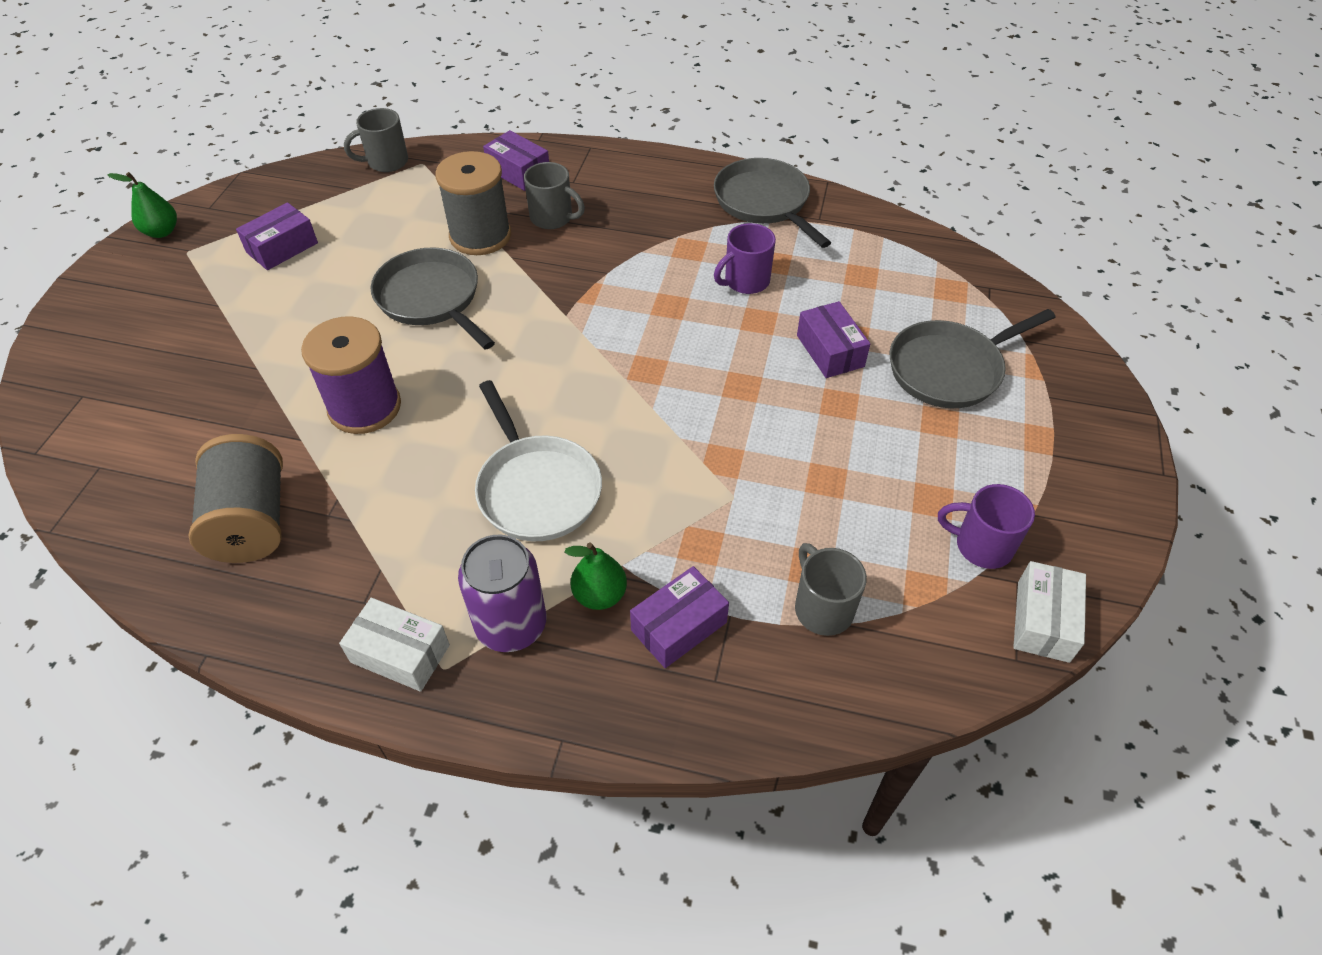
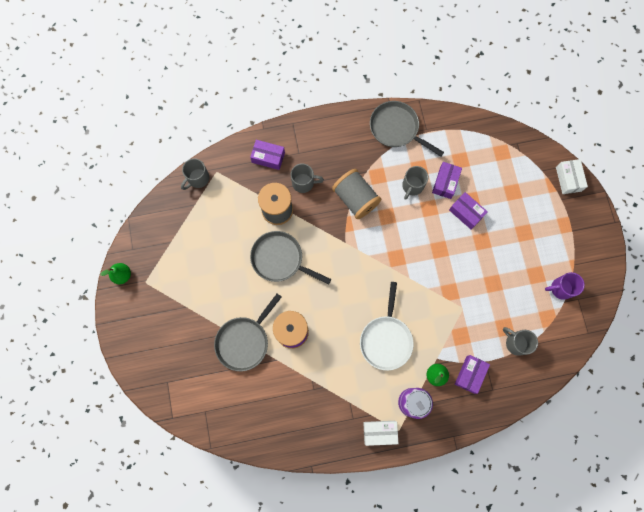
camera: 25 degrees left, 25 degrees up
grey spool [189,434,283,563] -> grey spool moved to [332,169,381,219]
purple box [236,202,318,270] -> purple box moved to [432,162,462,199]
white pan [475,380,602,541] -> white pan turned 60 degrees clockwise [360,282,414,371]
purple mug [714,223,776,294] -> grey mug [402,166,429,200]
grey pan [890,309,1056,408] -> grey pan moved to [214,293,282,371]
white box [1013,561,1086,663] -> white box moved to [556,159,588,194]

